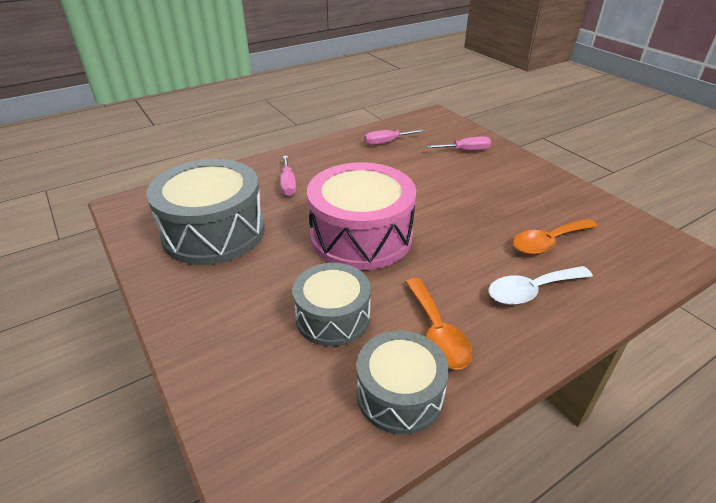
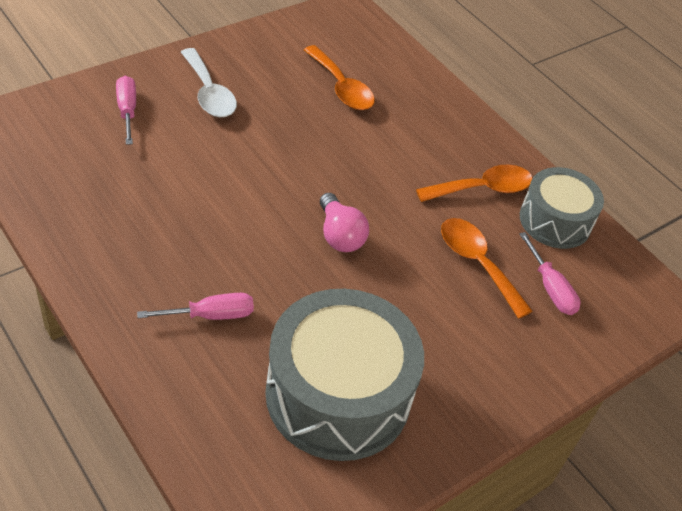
camera: 100 degrees left, 10 degrees up
grey drum [293,263,371,346] -> orange spoon [441,218,533,319]
pink drum [307,162,416,270] -> pink light bulb [320,193,369,252]
pink screwdriver [364,129,425,145] -> pink screwdriver moved to [519,232,580,315]
white spoon [489,266,593,305] -> white spoon moved to [181,48,237,117]

